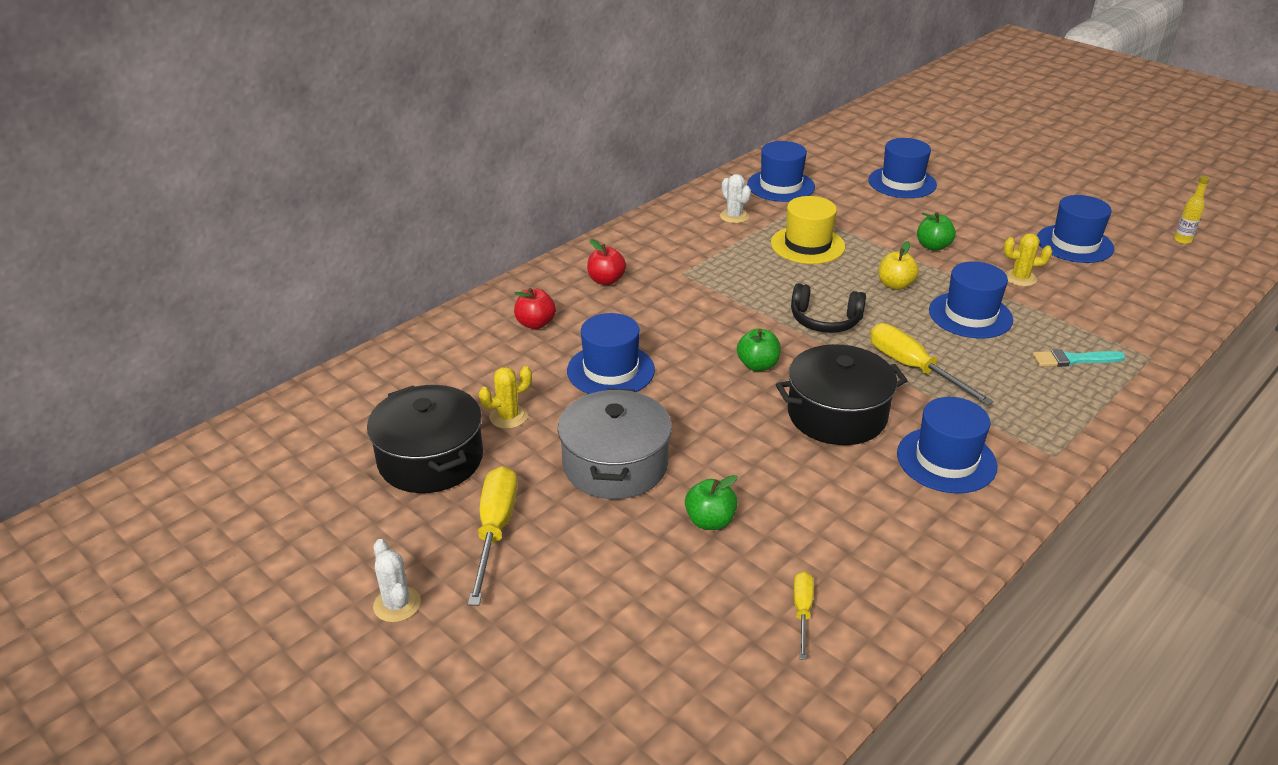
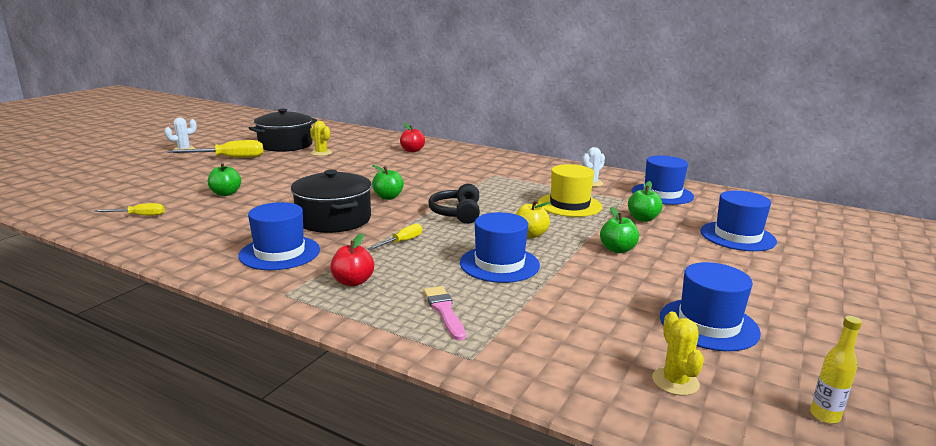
camera: 75 degrees right, 15 degrees down
grey pot [558,388,672,499] -> none
blue hat [567,313,655,394] -> none
red apple [587,239,626,285] -> red apple moved to [330,233,374,287]
yellow screwdriver [870,323,994,406] -> yellow screwdriver [367,223,422,250], size x0.56
yellow cactus [1003,233,1052,287] -> yellow cactus moved to [652,311,704,396]
turquoise brush [1032,349,1125,367] -> pink brush [423,286,466,341]
none -> green apple [628,181,663,222]

